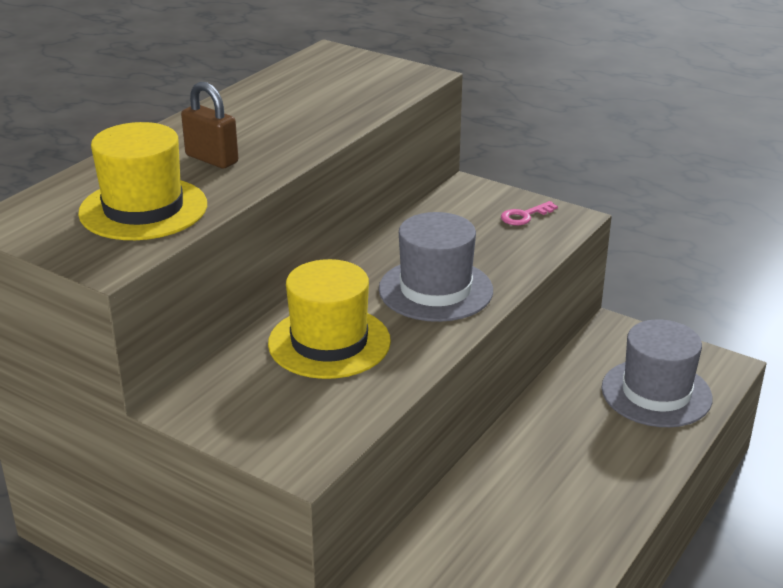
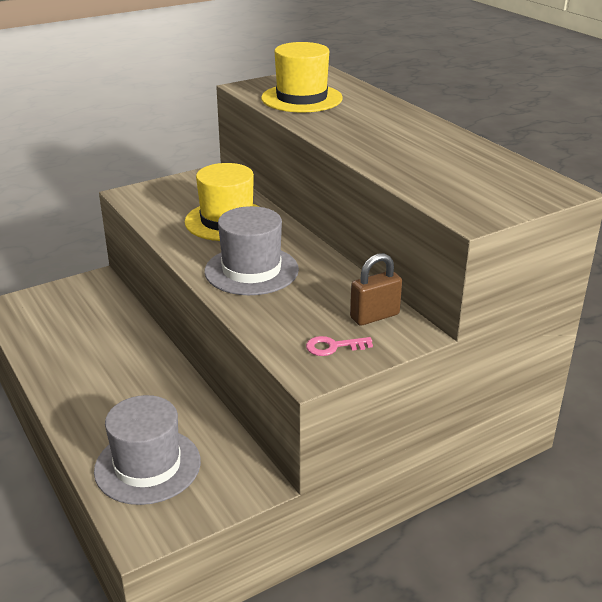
camera: 115 degrees right, 0 degrees up
brown padlock [181,82,238,169] -> brown padlock moved to [350,253,402,326]
pink key [501,201,558,225] -> pink key turned 90 degrees counterclockwise [306,336,373,356]

